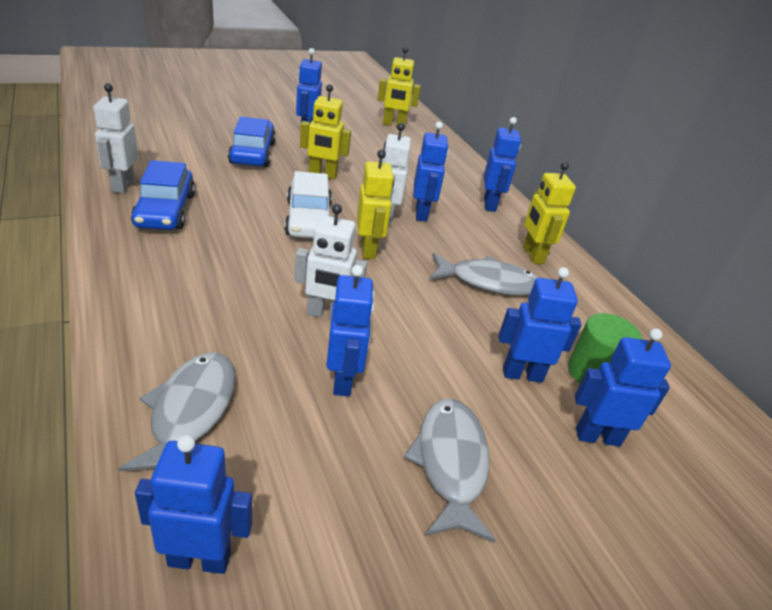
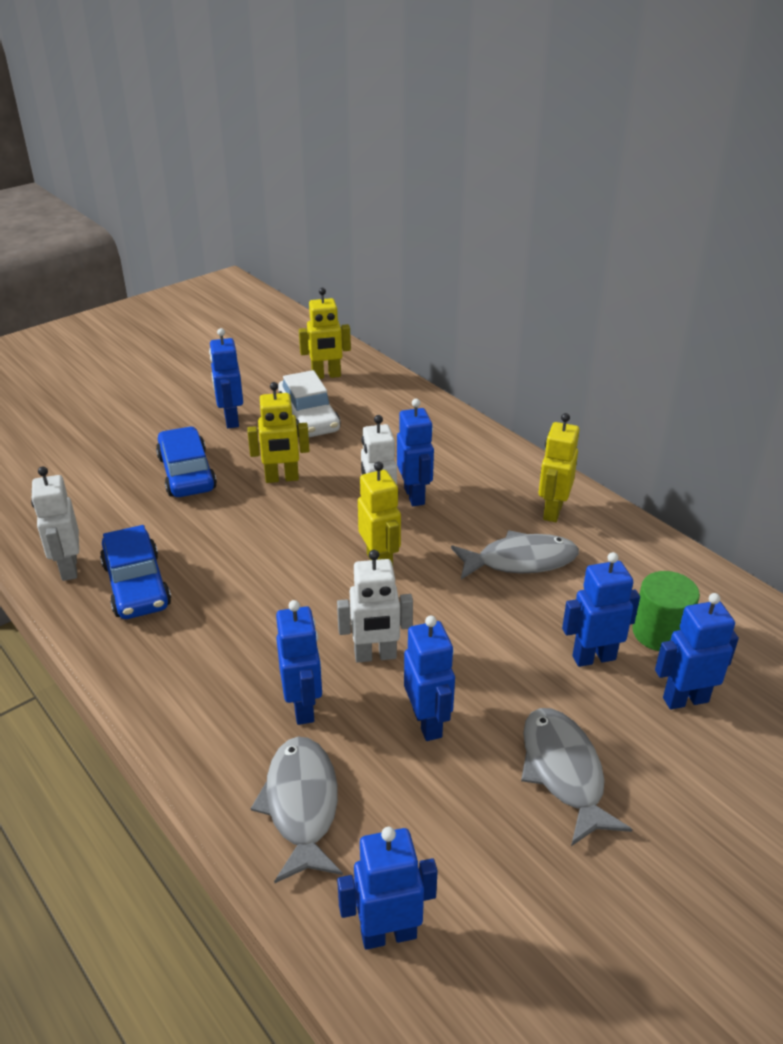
camera: 10 degrees left, 0 degrees up
white car [285,171,332,238] -> white car moved to [278,370,341,437]
blue robot [484,117,521,212] -> blue robot moved to [276,600,322,725]
yellow robot [523,162,576,264] -> yellow robot turned 45 degrees clockwise [539,413,579,522]

